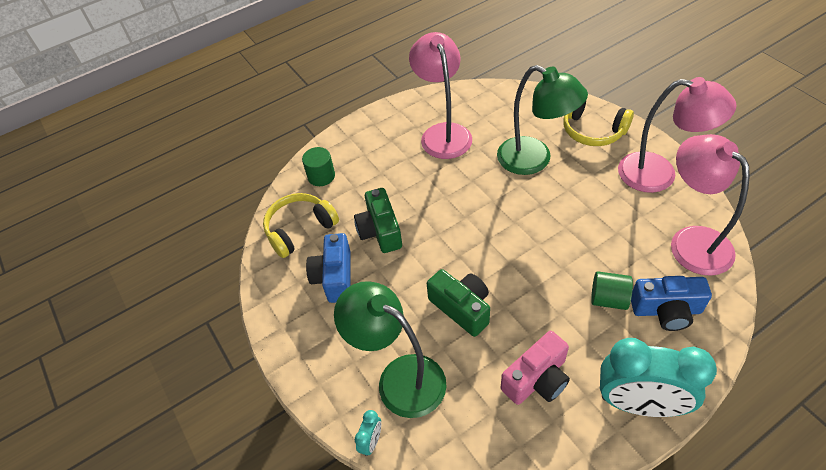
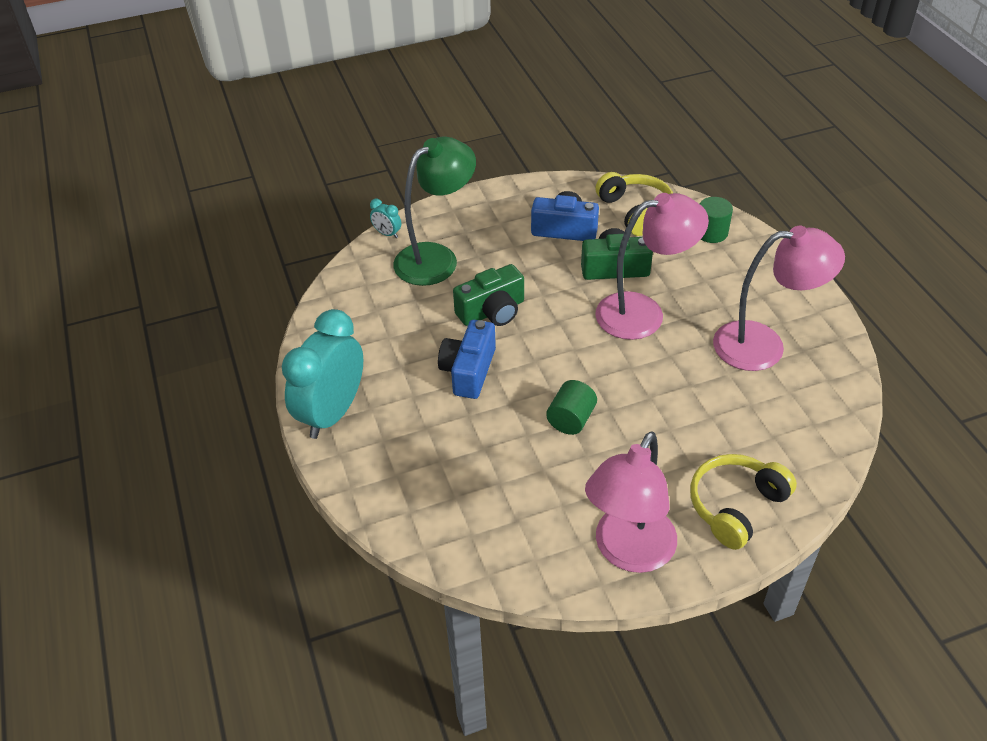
camera: 100 degrees right, 5 degrees down
green lamp [497,65,588,175] -> none
pink camera [500,331,570,405] -> none
green cylinder [591,271,633,310] -> green cylinder moved to [546,380,597,435]
blue camera [631,276,712,331] -> blue camera moved to [438,320,496,399]
pink lamp [671,134,750,276] -> pink lamp moved to [595,193,709,340]

